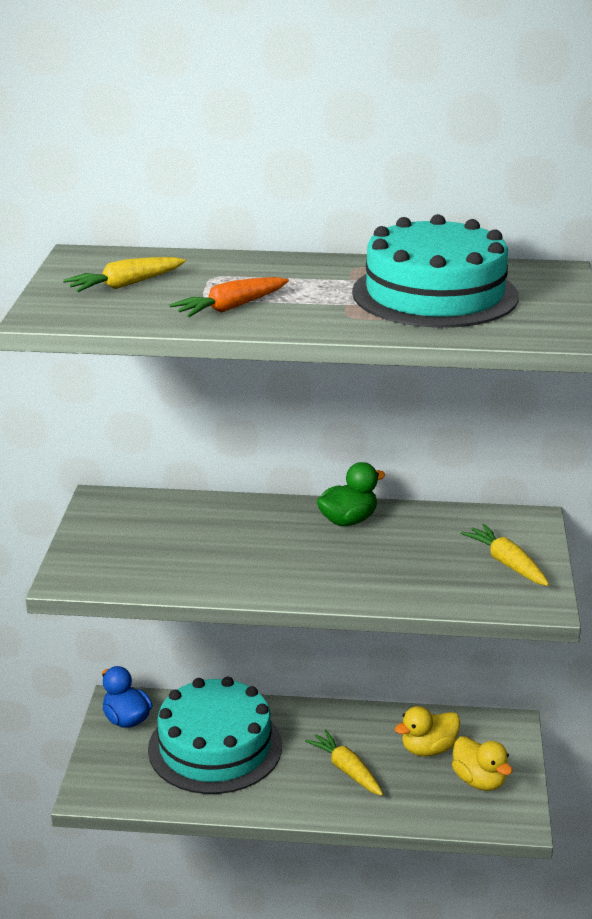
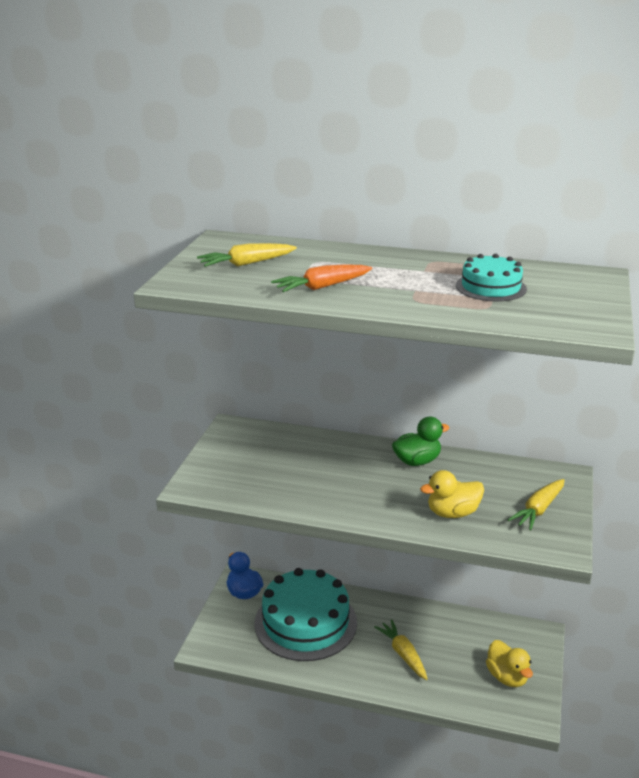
camera: 10 degrees right, 0 degrees up
turquoise cake [352,214,519,328] -> turquoise cake [456,254,527,302], size x0.51
yellow duck [395,706,460,757] -> yellow duck moved to [420,470,484,518]
yellow carrot [461,524,549,586] -> yellow carrot turned 120 degrees counterclockwise [508,479,565,530]

